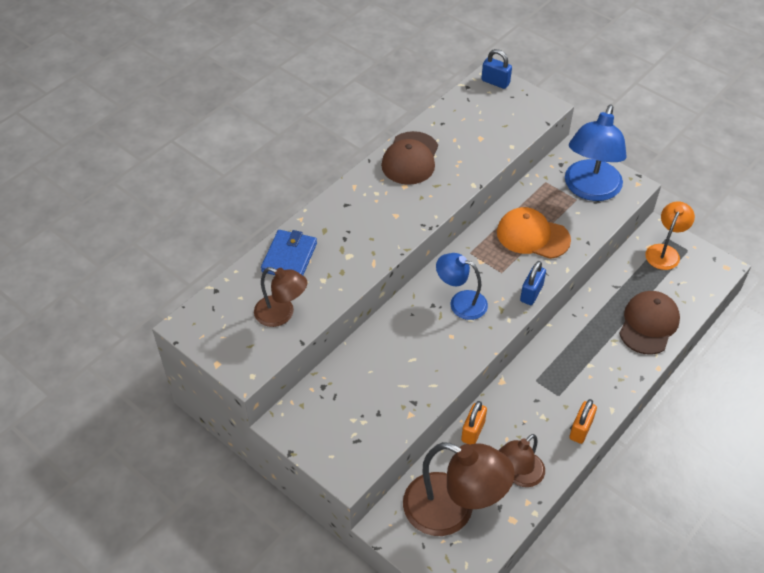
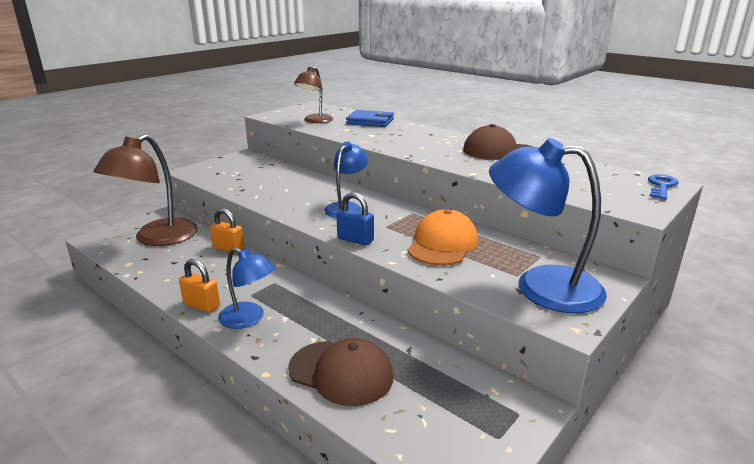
camera: 90 degrees right, 25 degrees down
blue padlock [481,49,512,89] -> blue key [648,174,679,200]
brown lamp [499,434,545,487] -> none
orange lamp [645,202,695,270] -> none
none -> blue lamp [218,247,275,329]

